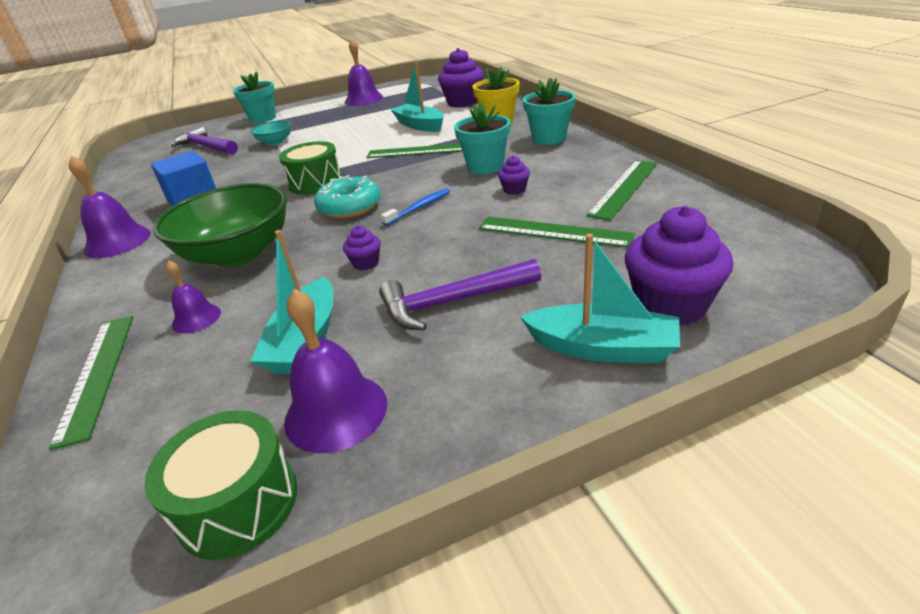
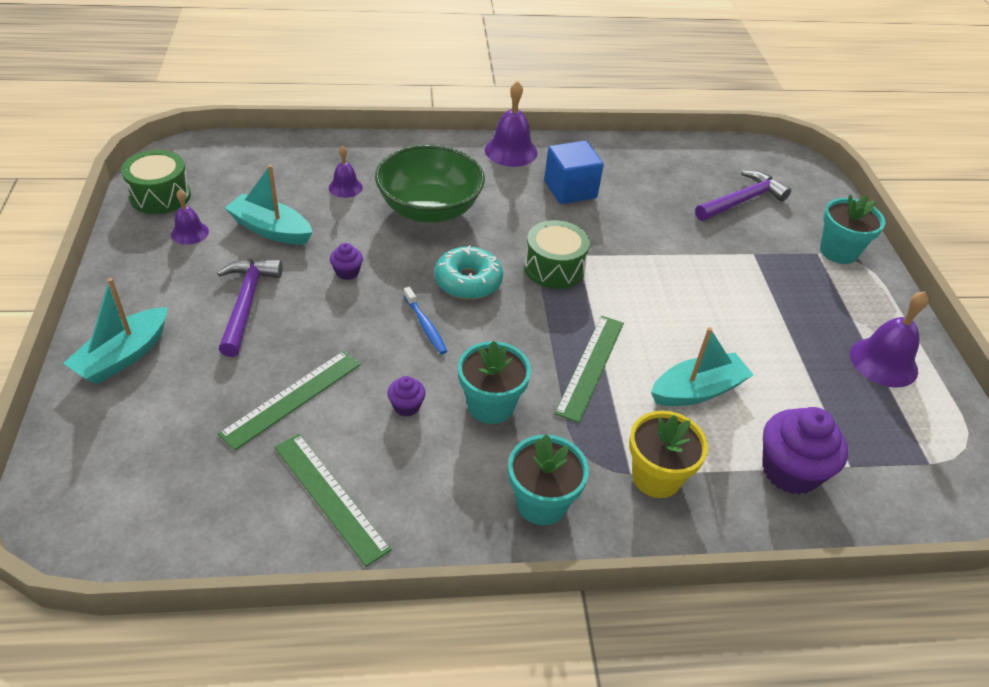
camera: 100 degrees right, 10 degrees up
green ruler [49,316,133,450] -> none
turquoise bowl [251,120,291,145] -> none
purple bell [284,289,387,453] -> purple bell [171,190,209,245], size x0.59
purple cupcake [625,206,733,326] -> none

